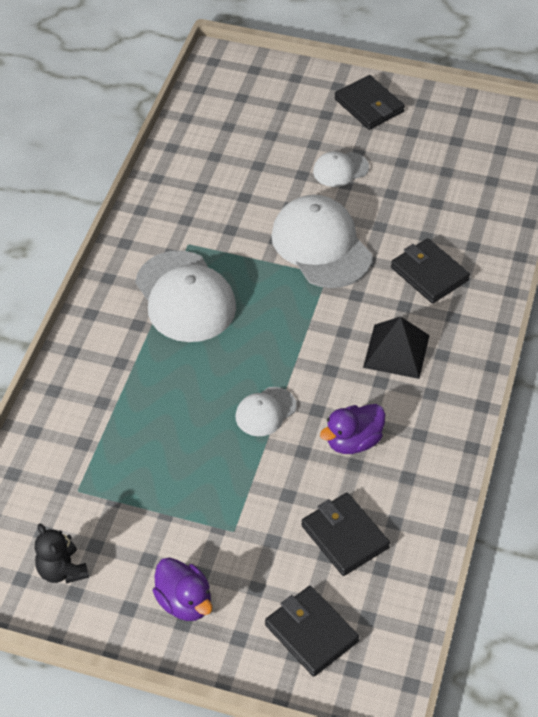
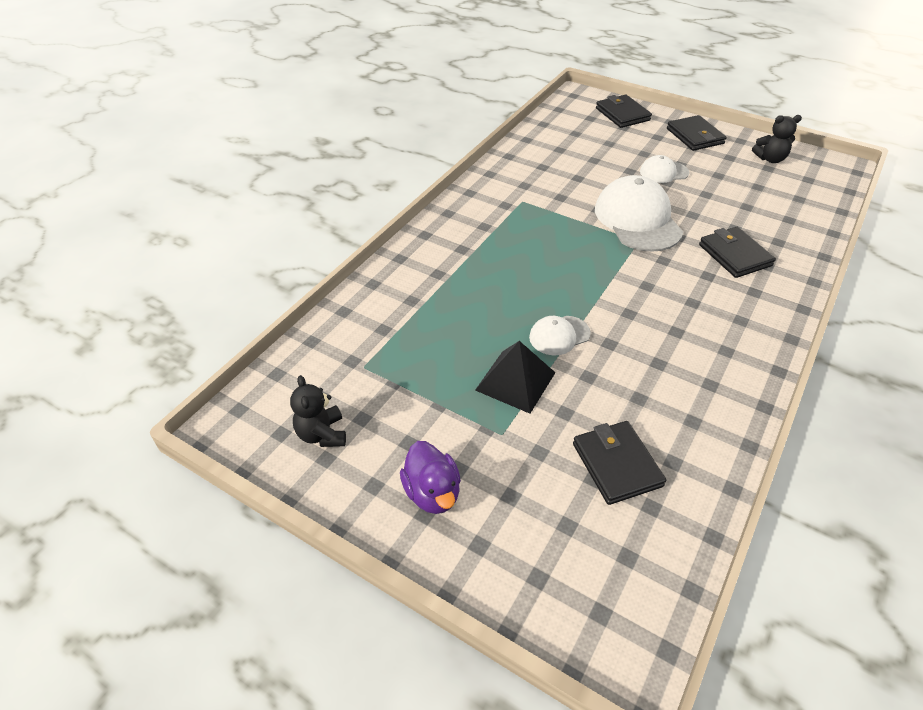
camera: 15 degrees right, 5 degrees down
white cap [135,251,236,342] -> none
black wallet [265,586,359,676] -> black wallet moved to [596,94,652,128]
purple duck [320,404,385,454] -> none
black pyramid [363,316,430,379] -> black pyramid moved to [475,341,556,414]
none -> black teddy bear [752,115,802,163]

